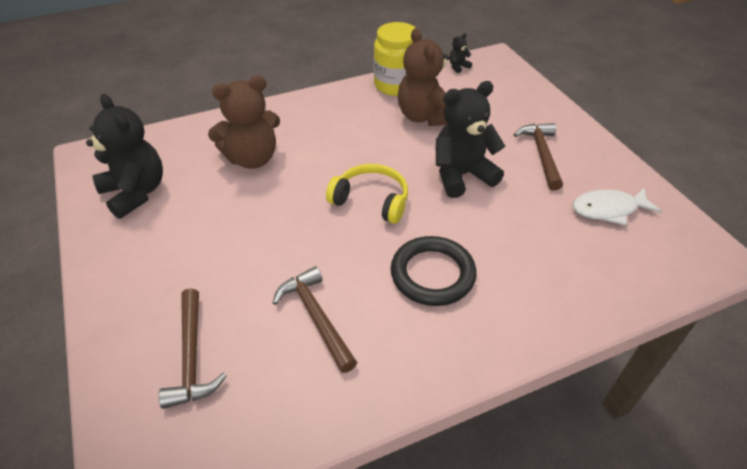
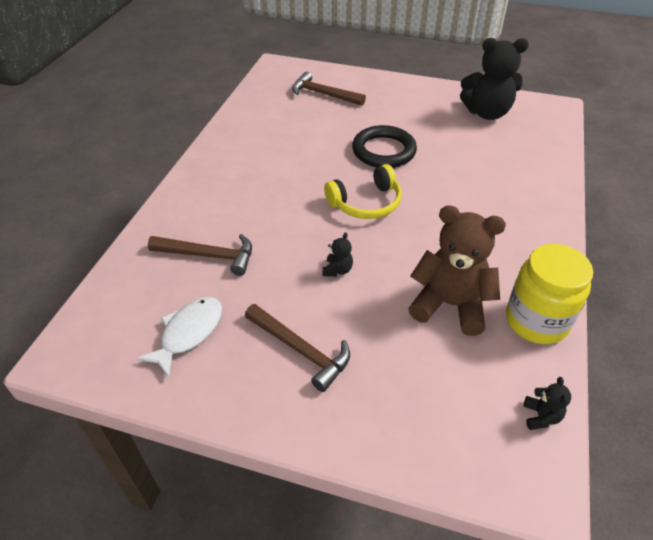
camera: 130 degrees right, 0 degrees up
brown teddy bear [208,75,280,169] -> none
brown hammer [273,266,357,373] -> brown hammer moved to [148,234,252,276]
black ring [391,236,477,306] -> black ring moved to [352,125,417,168]
black teddy bear [436,81,505,198] -> black teddy bear [323,232,353,277], size x0.42

